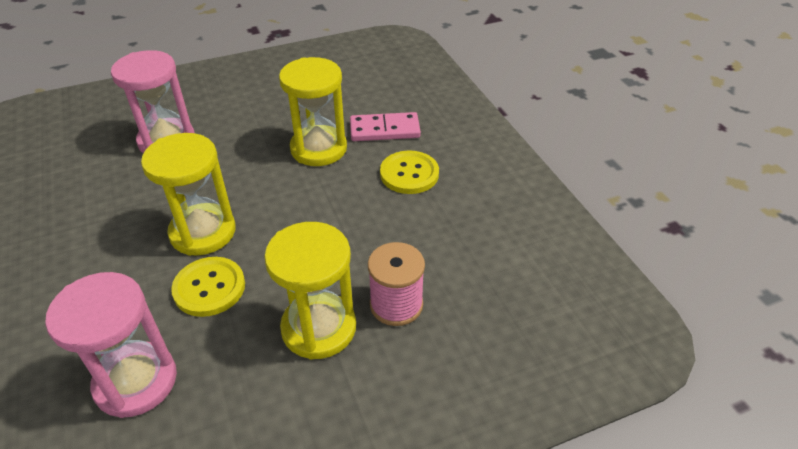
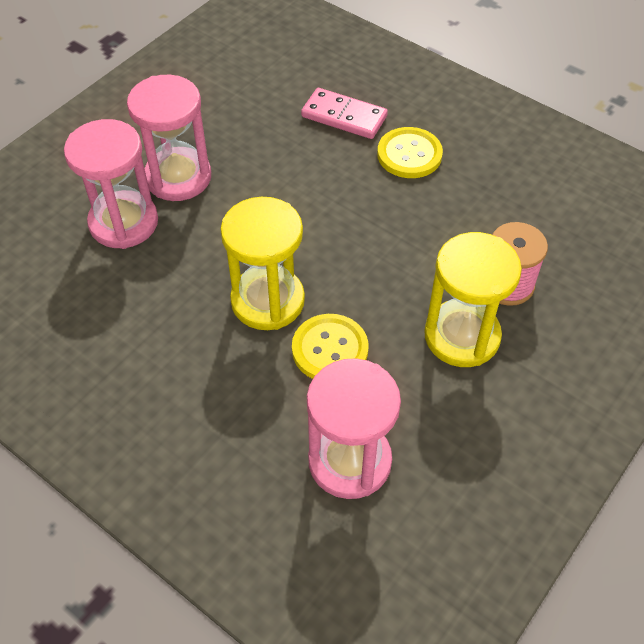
camera: 30 degrees left, 10 degrees up
yellow hourglass [279,57,347,166] -> none
pink domino [350,112,421,141] -> pink domino turned 60 degrees clockwise [301,88,388,139]
none -> pink hourglass [127,75,211,201]

